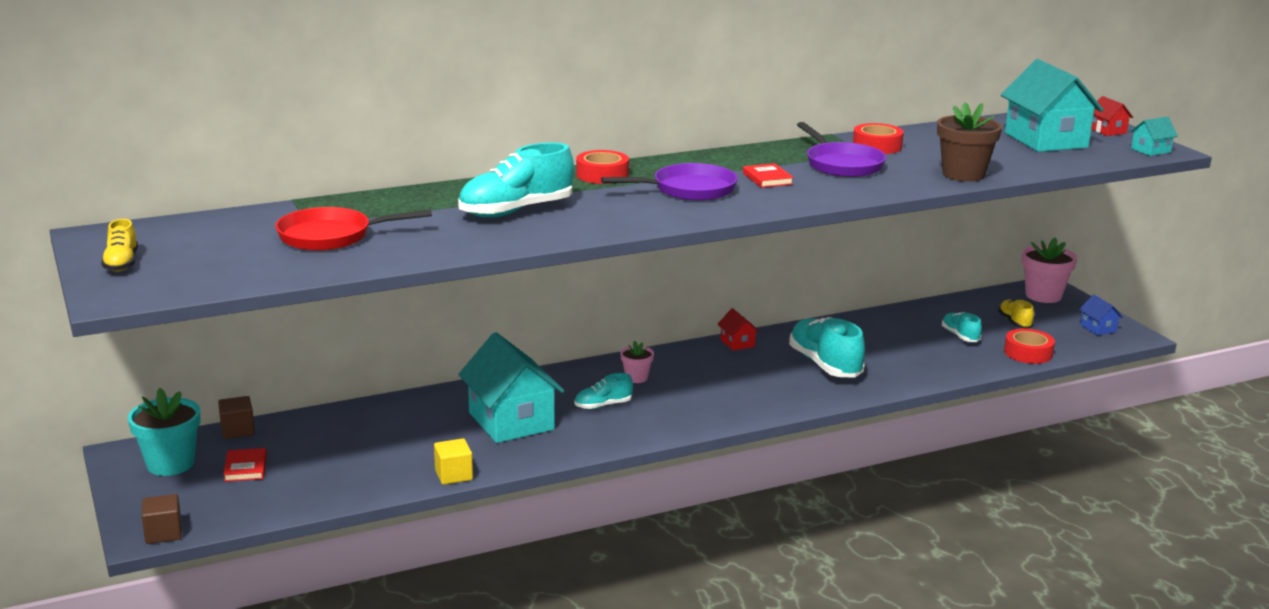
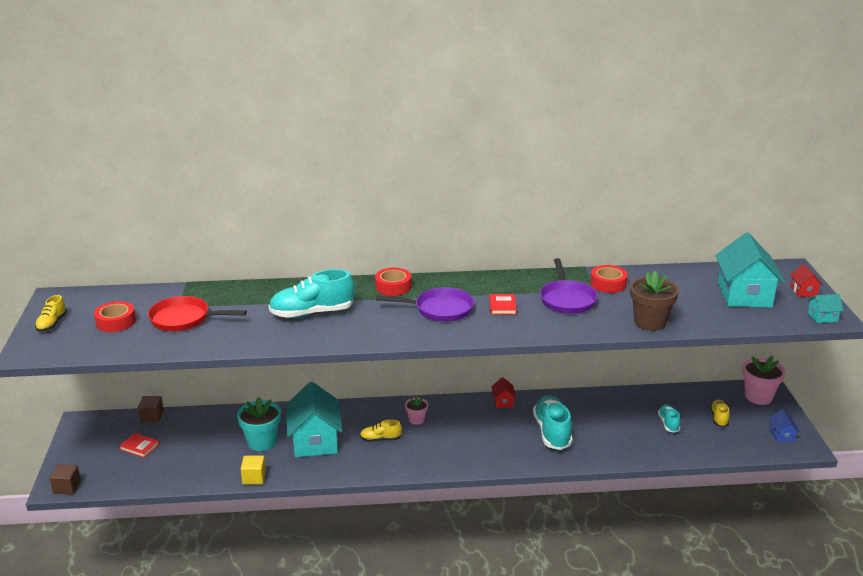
camera: 20 degrees right, 5 degrees up
turquoise flower pot [128,388,200,476] -> turquoise flower pot moved to [237,396,281,451]
red book [223,448,267,482] -> red book turned 75 degrees counterclockwise [119,433,159,458]
turquoise shoe [575,373,633,409] -> yellow shoe [360,419,402,442]
red tape [1004,328,1055,364] -> red tape moved to [94,301,136,332]

